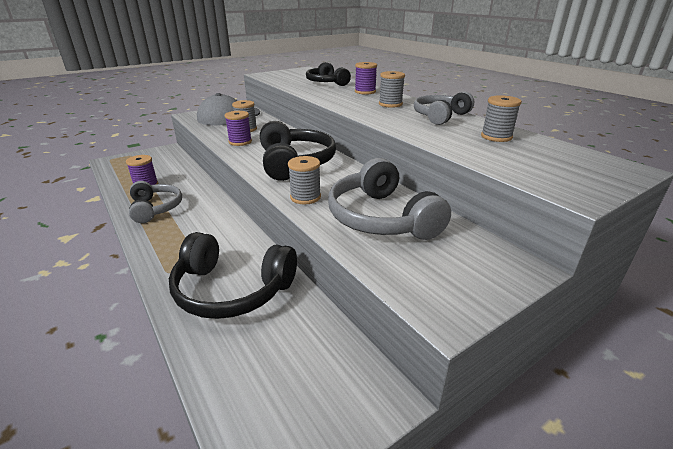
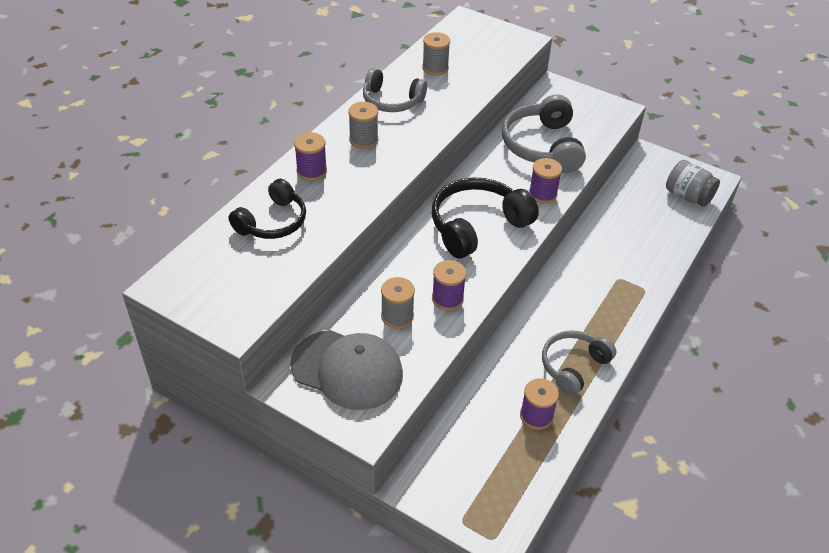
camera: 115 degrees left, 15 degrees up
black headphones [169,232,297,319] -> none
grey spool [288,156,321,204] -> purple spool [529,158,562,204]
grey headphones [328,158,451,240] -> grey headphones turned 135 degrees clockwise [502,94,586,173]
none -> grey jar [666,160,720,207]

